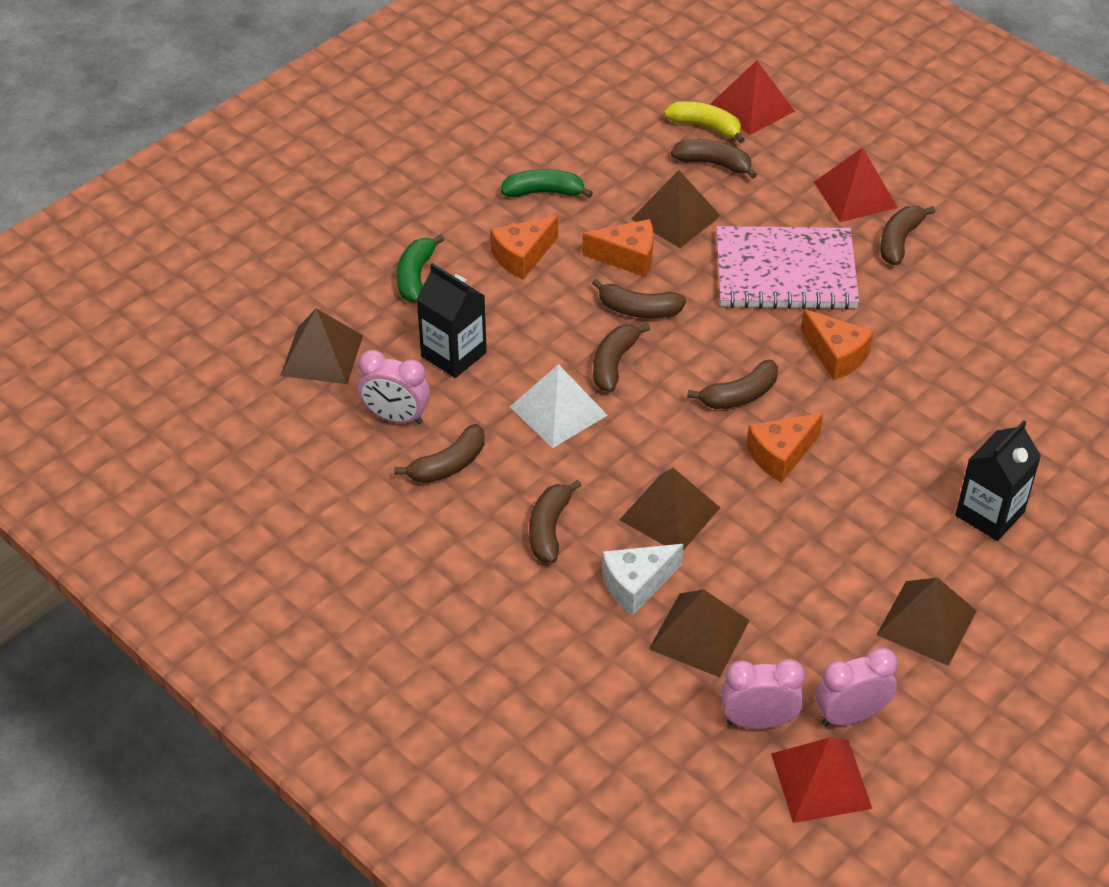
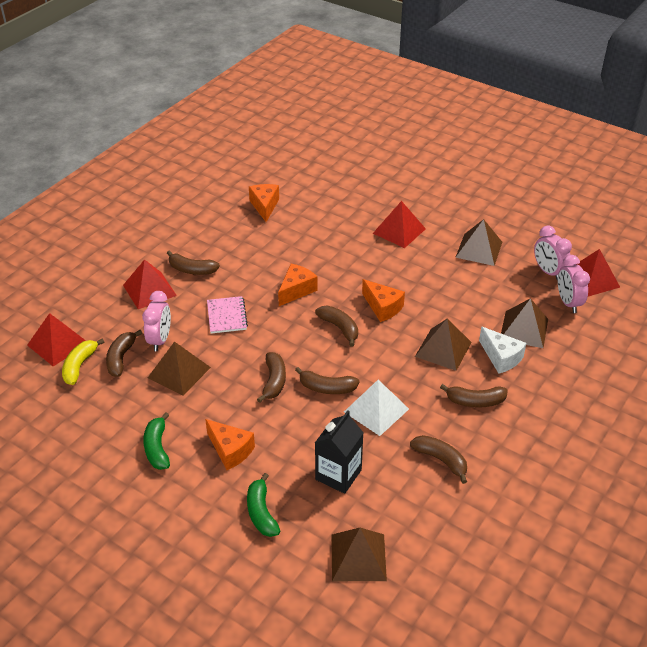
camera: 100 degrees left, 5 degrees down
pink clock [358,350,430,425] -> pink clock moved to [142,291,171,351]
green banana [397,234,445,302] -> green banana turned 75 degrees clockwise [247,473,280,537]
orange cheese [582,219,654,277] -> orange cheese moved to [249,184,279,222]
pink notebook [716,226,859,310] -> pink notebook [207,296,248,334], size x0.53
black carton [955,420,1041,541] -> red pyramid [373,201,426,248]

